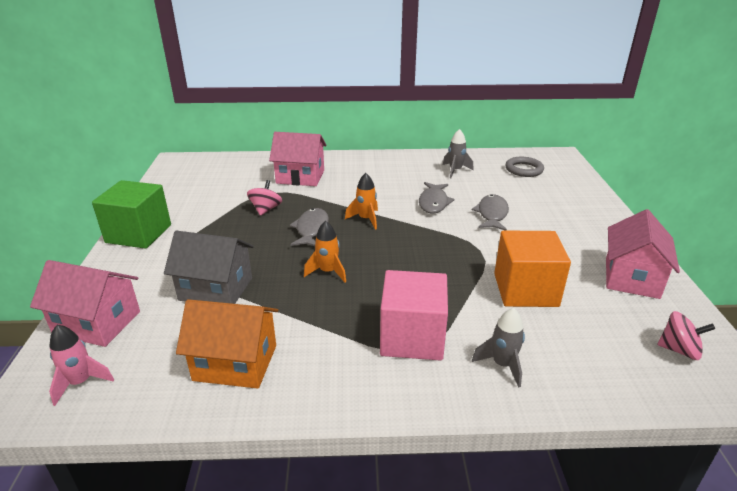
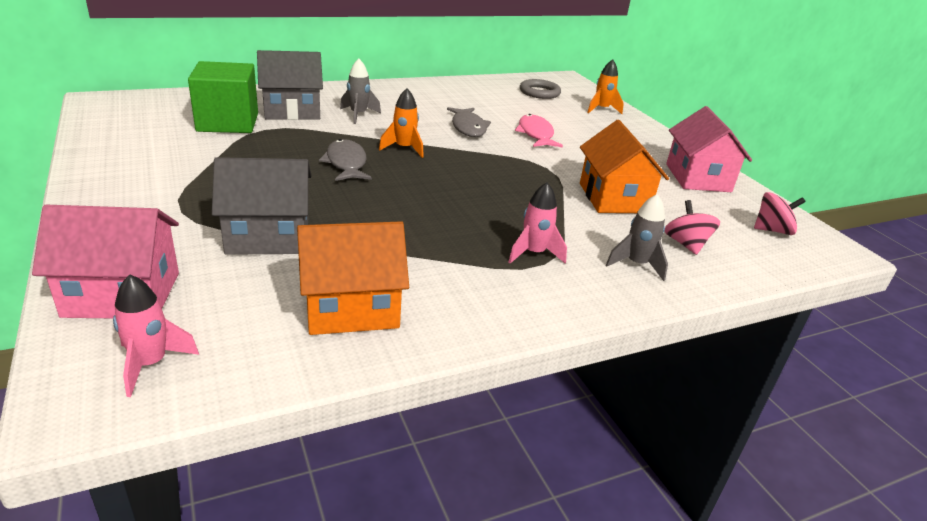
camera: 25 degrees left, 0 degrees up
green cube [92,180,171,249] -> green cube moved to [188,61,258,133]
pink spinning top [247,180,282,216] -> pink spinning top moved to [665,200,720,255]
pink house [269,132,327,186] -> grey house [257,50,323,120]
orange rocket [304,221,346,282] -> orange rocket moved to [587,59,624,114]
pink cube [380,270,448,361] -> pink rocket [508,182,567,264]
grey rocket [443,129,473,178] -> grey rocket moved to [340,59,381,124]
grey fish [472,194,509,231] -> pink fish [515,114,563,147]
orange cube [494,231,571,307] -> orange house [580,120,669,213]

